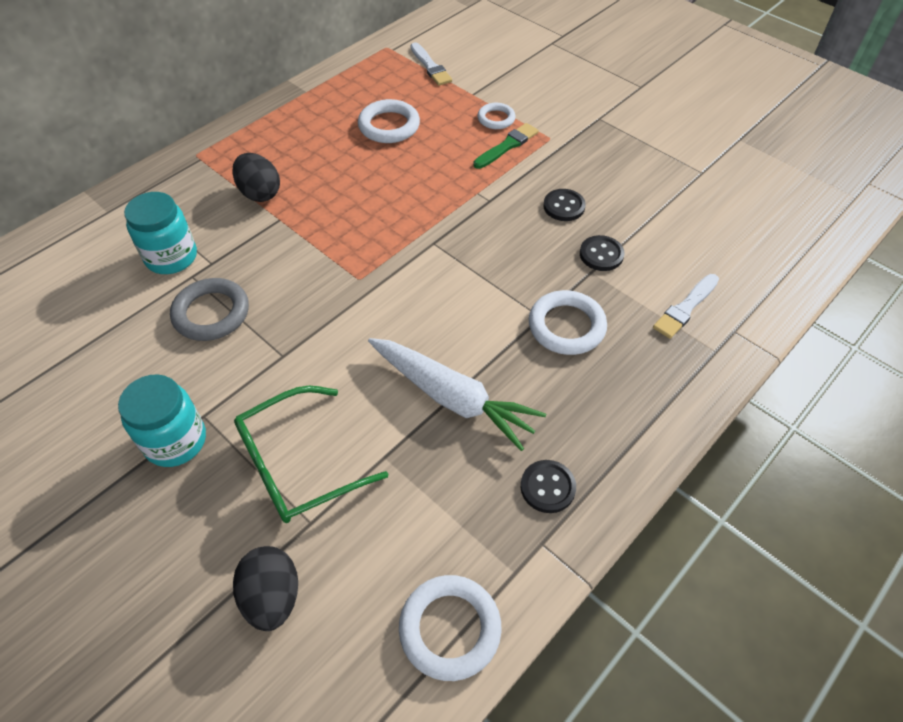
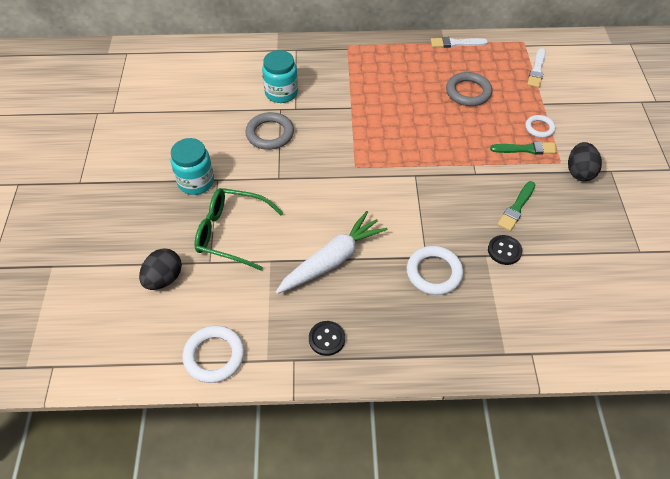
camera: 45 degrees right, 0 degrees up
black egg [232,153,280,202] -> black egg moved to [568,142,602,181]
white ring [358,99,420,143] -> grey ring [446,72,492,106]
white carrot [368,338,546,451] -> white carrot turned 120 degrees counterclockwise [276,211,388,294]
black button [543,189,586,221] -> green brush [497,181,536,231]
white brush [653,274,719,339] -> white brush moved to [431,37,488,48]

